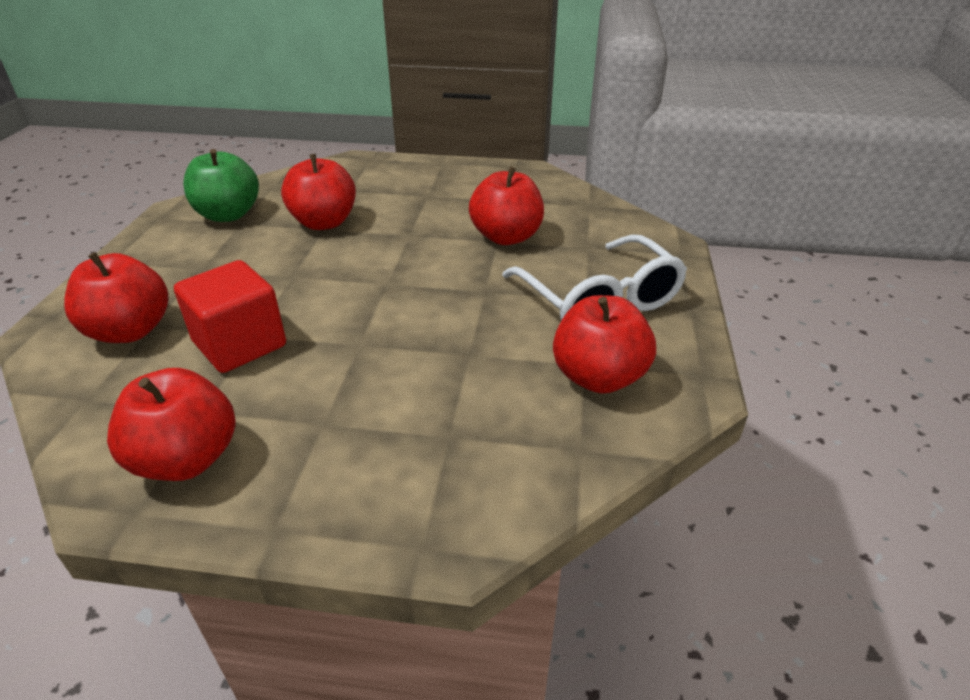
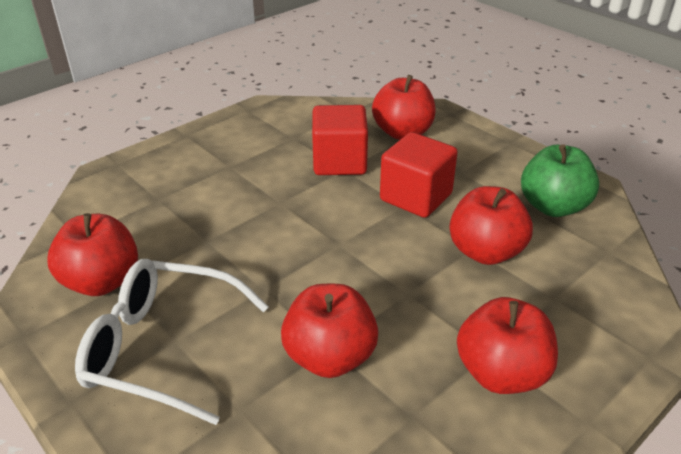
camera: 130 degrees right, 0 degrees up
red apple [107,368,236,481] -> red apple moved to [457,297,558,394]
none -> red cube [380,132,458,218]

